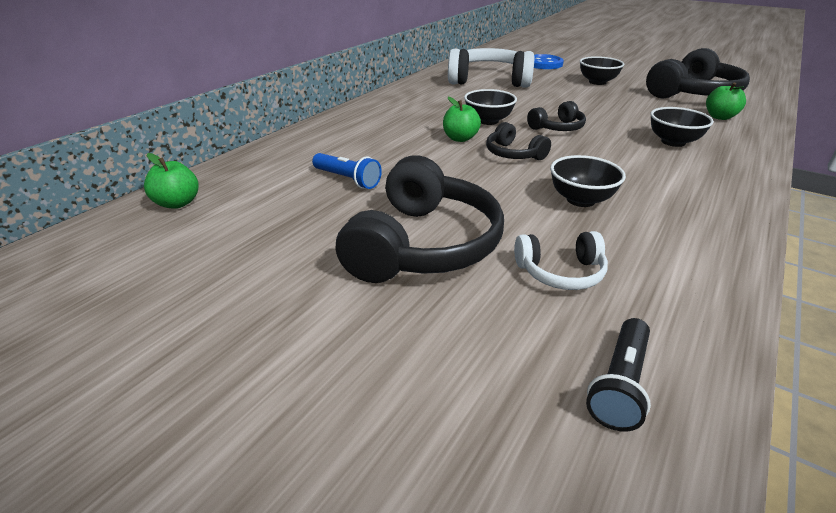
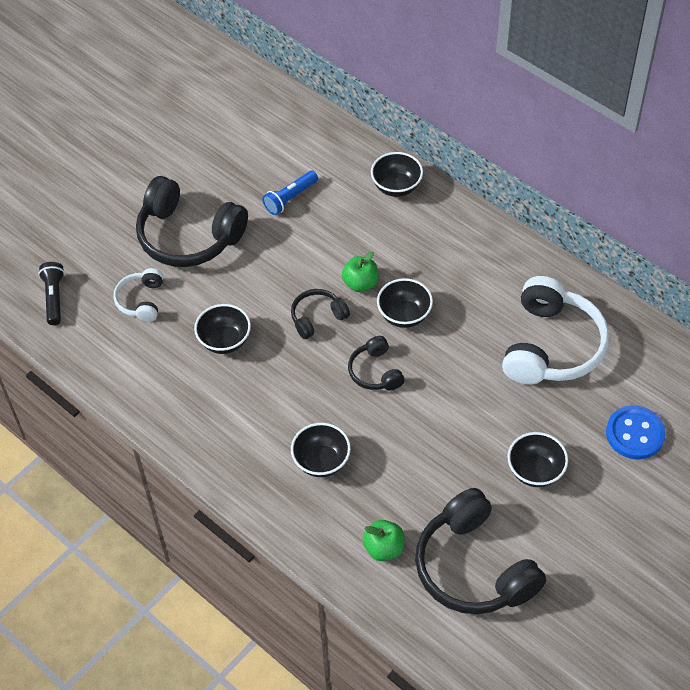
camera: 100 degrees right, 20 degrees up
green apple [144,153,199,209] -> none
black flashlight [586,318,651,431] -> black flashlight turned 45 degrees clockwise [38,262,65,325]
none -> black bowl [371,152,423,197]

